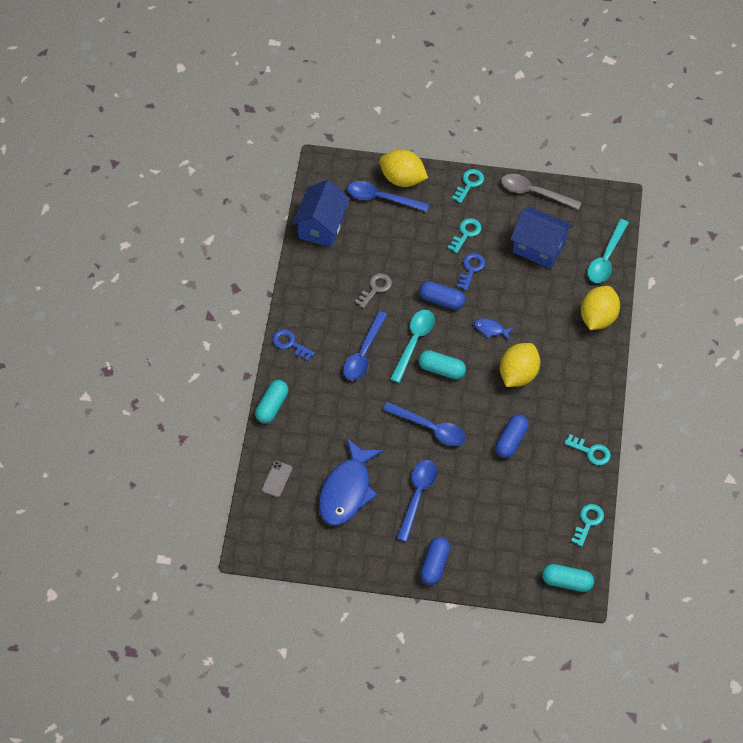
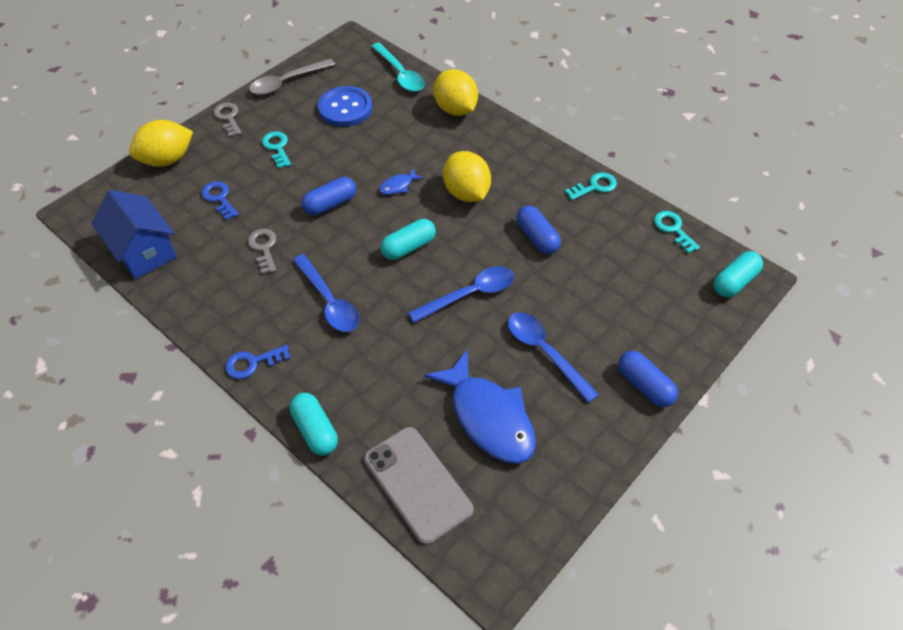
camera: 55 degrees left, 5 degrees down
grey phone [262,461,292,497] -> grey phone [364,427,473,545], size x2.12
blue spoon [347,181,429,212] -> none
turquoise spoon [390,310,435,383] -> none
turquoise key [452,169,484,203] -> grey key [213,103,242,137]
blue key [457,253,485,291] -> blue key moved to [201,181,239,220]
blue house [510,207,573,269] -> blue button [318,86,372,127]

